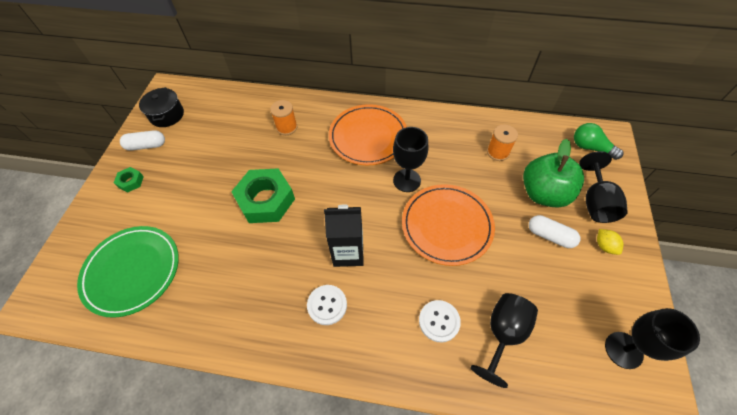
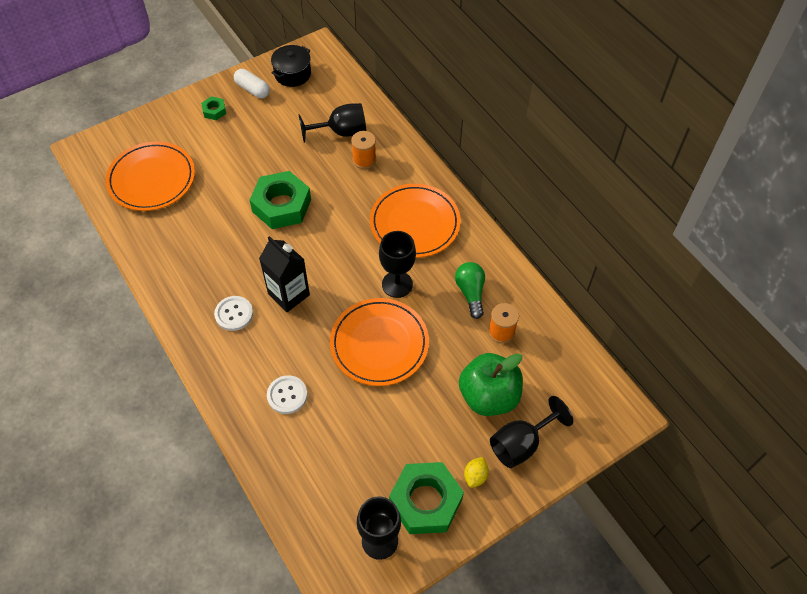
camera: 45 degrees right, 0 degrees up
green plate [77,226,179,318] -> orange plate [105,141,195,211]
black goblet [470,293,538,388] -> black goblet moved to [298,103,366,143]
white capsule [529,215,580,248] -> none
green light bulb [574,123,623,160] -> green light bulb moved to [455,262,485,319]
none -> green nut [389,462,464,534]

